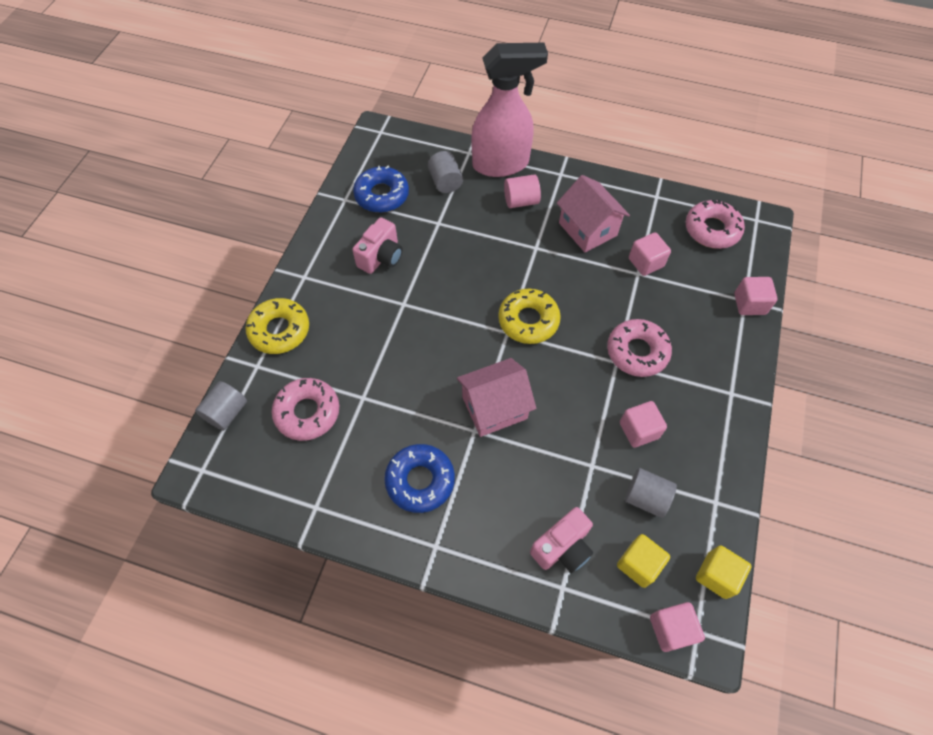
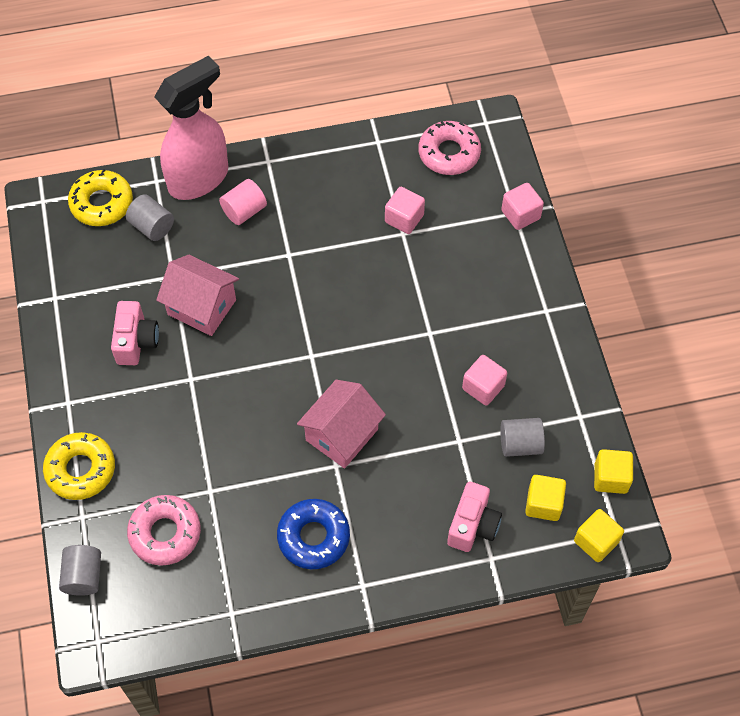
camera: 30 degrees left, 0 degrees up
blue donut [353,166,409,213] -> none
yellow donut [498,289,561,344] -> yellow donut moved to [68,169,133,226]
pink house [557,175,630,253] -> pink house moved to [156,255,239,336]
pink donut [607,319,672,377] -> none
pink cube [650,602,705,652] -> yellow cube [574,509,624,562]

